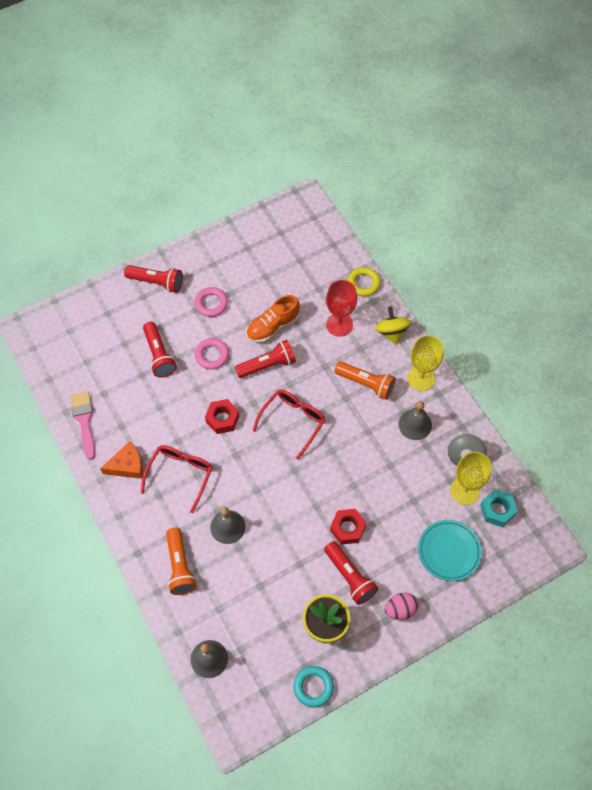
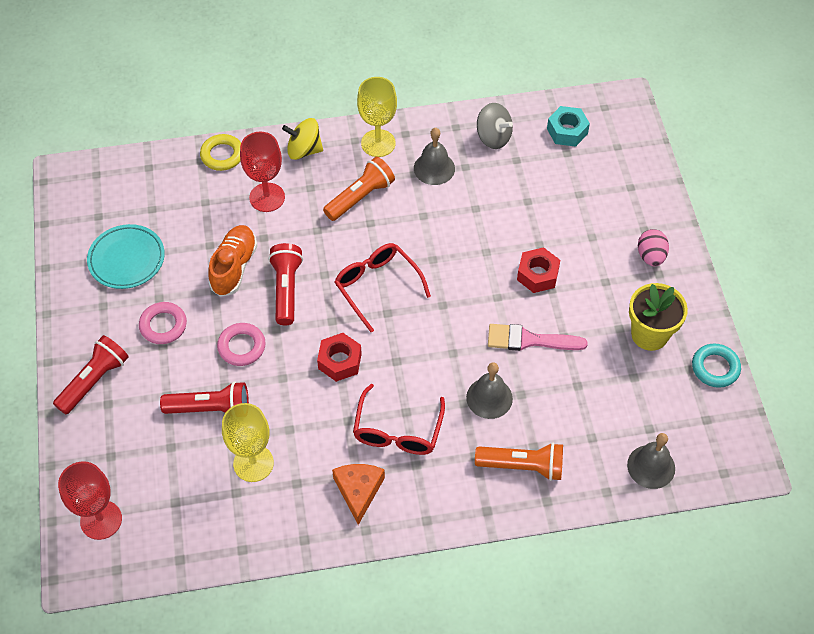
camera: 70 degrees left, 5 degrees down
pink brush [70,391,95,460] -> pink brush moved to [488,324,588,351]
red glasses [141,445,213,513] -> red glasses turned 120 degrees counterclockwise [353,384,445,455]
orange shoe [246,295,300,343] -> orange shoe turned 150 degrees counterclockwise [208,225,258,297]
red flashlight [324,541,378,605] -> none
turquoise plate [418,520,482,581] -> turquoise plate moved to [87,224,165,289]
yellow goblet [450,452,492,505] -> yellow goblet moved to [222,403,274,482]
none -> red goblet [58,461,122,540]

